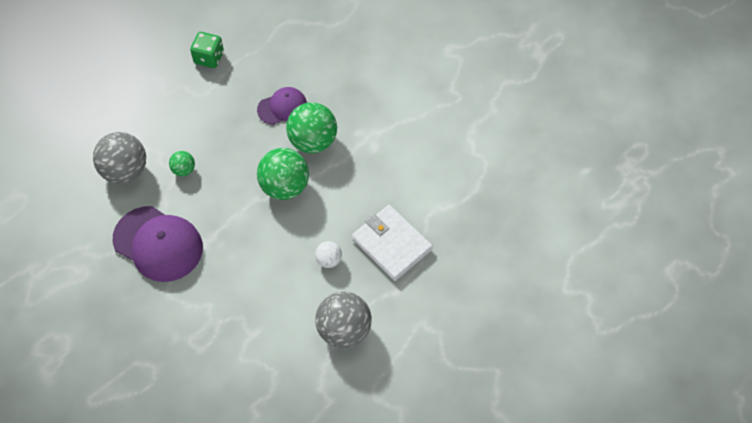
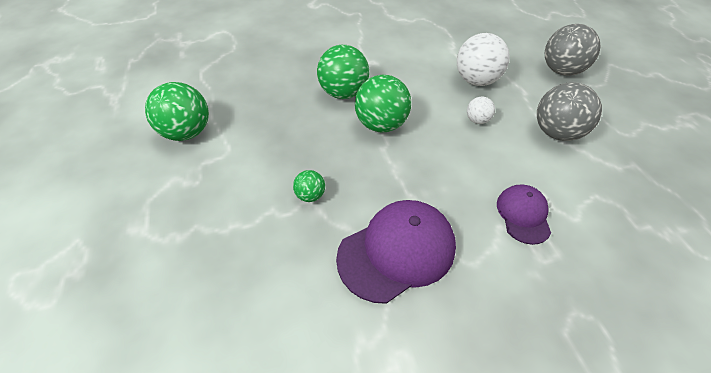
camera: 65 degrees left, 10 degrees down
grey ball [93,132,146,184] -> grey ball moved to [545,24,601,76]
green dice [190,32,224,68] -> green ball [145,82,209,141]
purple cap [257,87,307,125] -> purple cap moved to [497,185,551,245]
white wallet [352,205,433,281] -> white ball [457,33,510,86]

